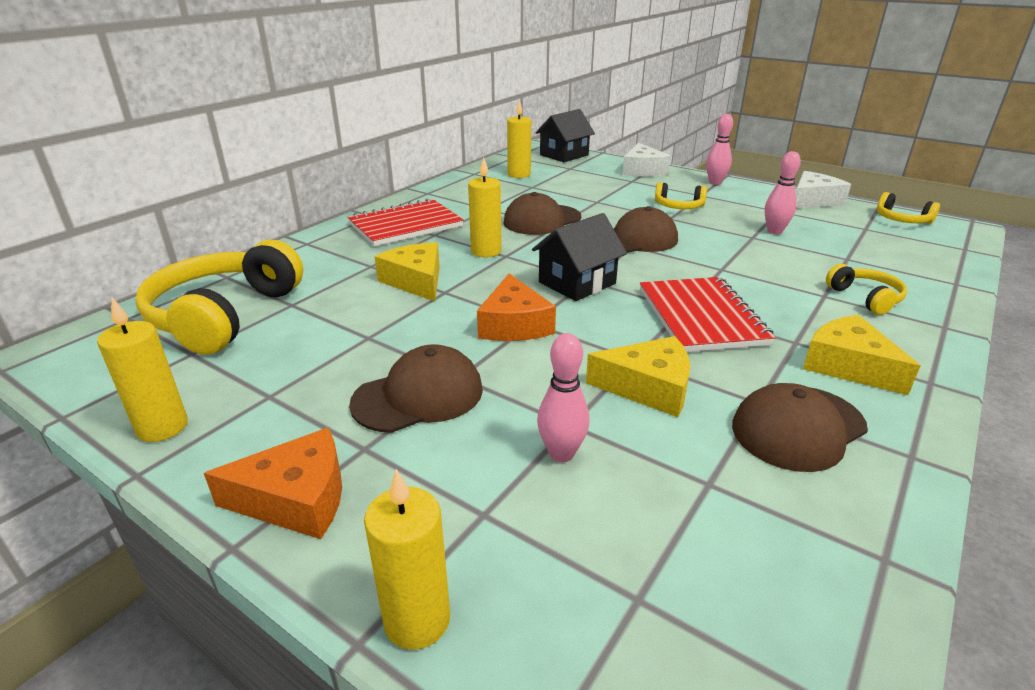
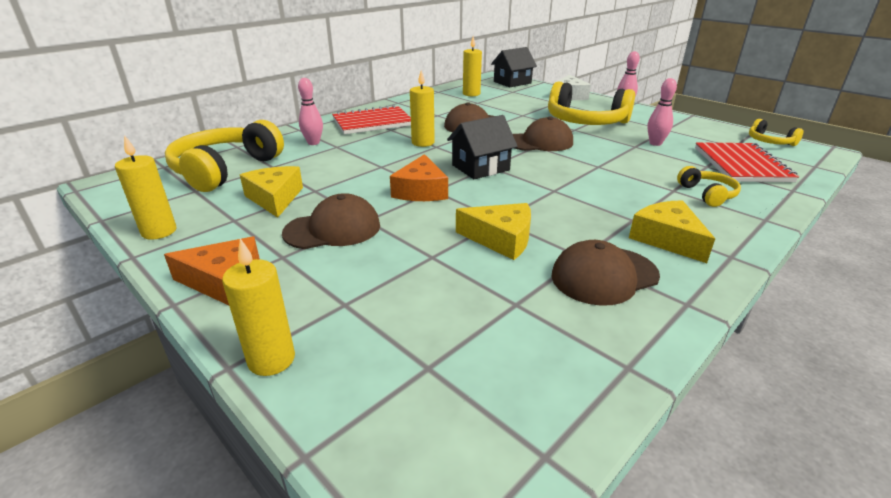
camera: 10 degrees right, 0 degrees up
yellow cheese [375,242,440,301] -> yellow cheese moved to [240,166,303,218]
pink bowling pin [537,333,590,462] -> pink bowling pin moved to [298,78,323,145]
red notebook [640,277,776,352] -> red notebook moved to [695,142,799,182]
yellow headphones [655,182,707,209] -> yellow headphones [548,81,635,125], size x2.06
white cheese [795,171,851,209] -> none

